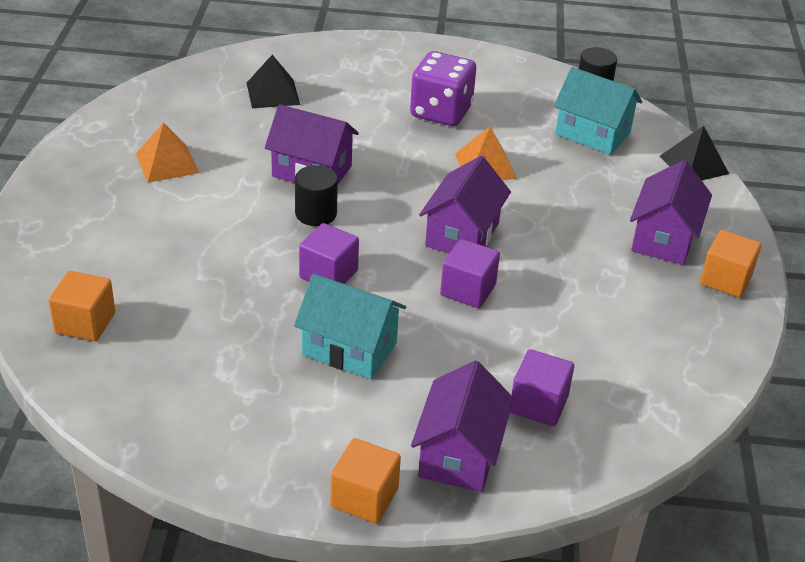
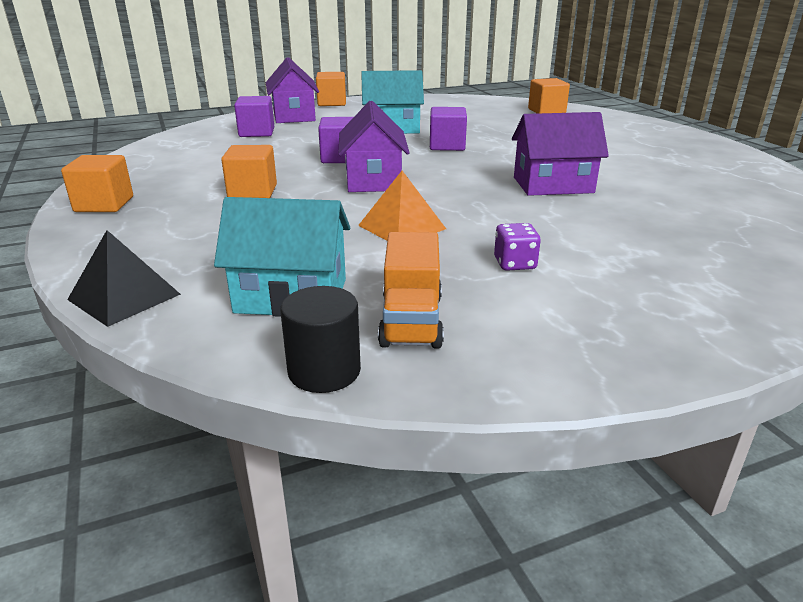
camera: 155 degrees right, 10 degrees down
orange pyramid [136,122,199,183] -> none
black pyramid [247,55,300,108] -> none
black cylinder [295,165,338,226] -> none
purple dice [410,51,476,126] -> purple dice [494,223,541,271], size x0.48
purple house [630,160,712,265] -> none
none -> orange cube [221,145,277,198]
none -> orange truck [378,232,444,349]

